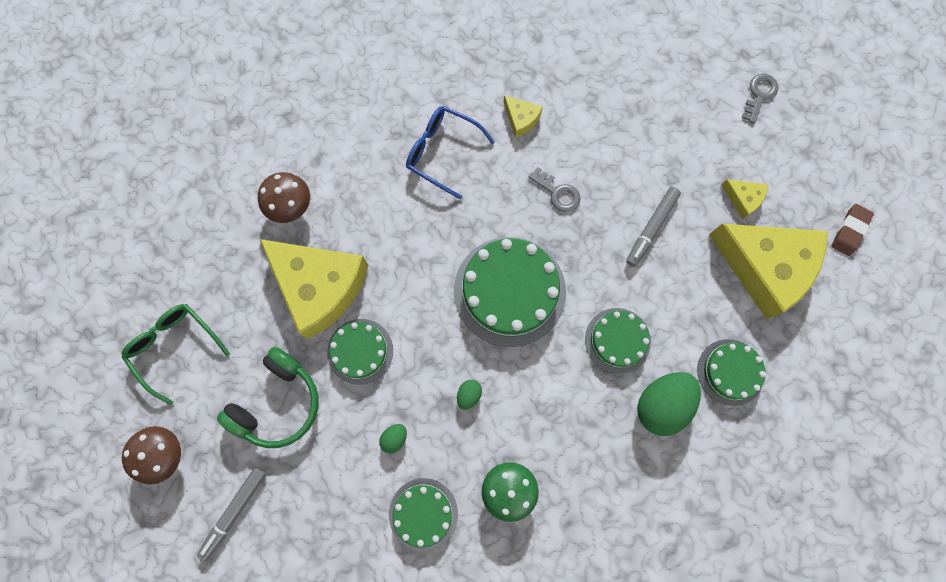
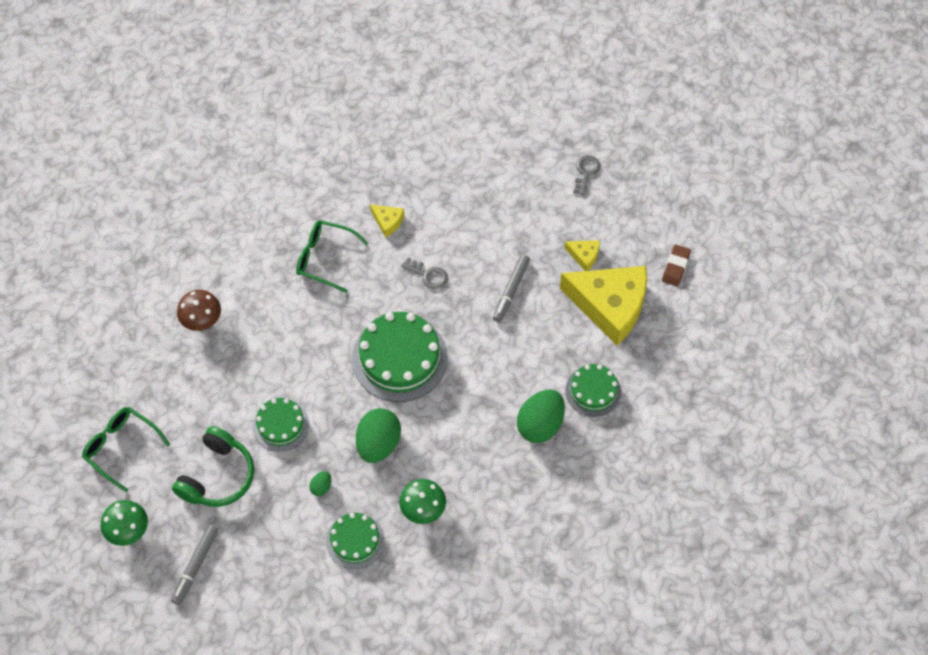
camera: 10 degrees left, 15 degrees down
brown mushroom [122,426,181,485] -> green mushroom [101,500,148,546]
yellow cheese [260,239,369,339] -> none
blue glasses [406,106,495,200] -> green glasses [296,220,368,293]
green egg [457,380,482,410] -> green egg [356,408,401,463], size x2.20
green cake [585,308,651,373] -> none

